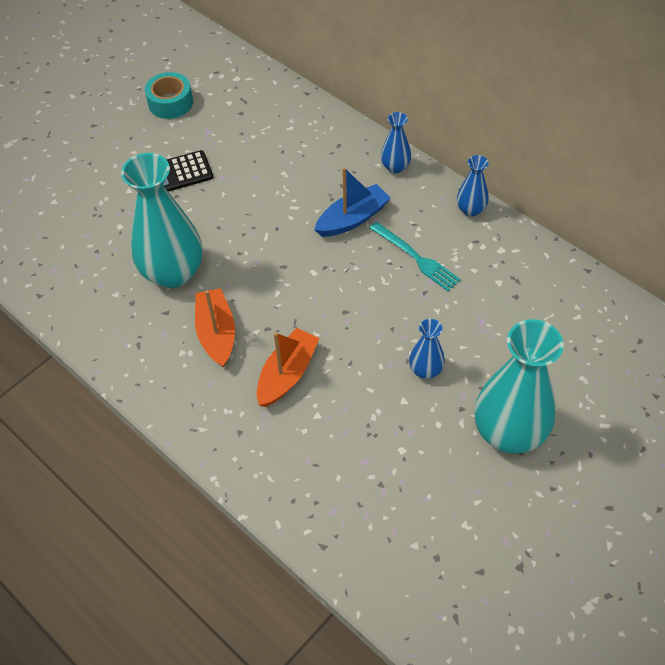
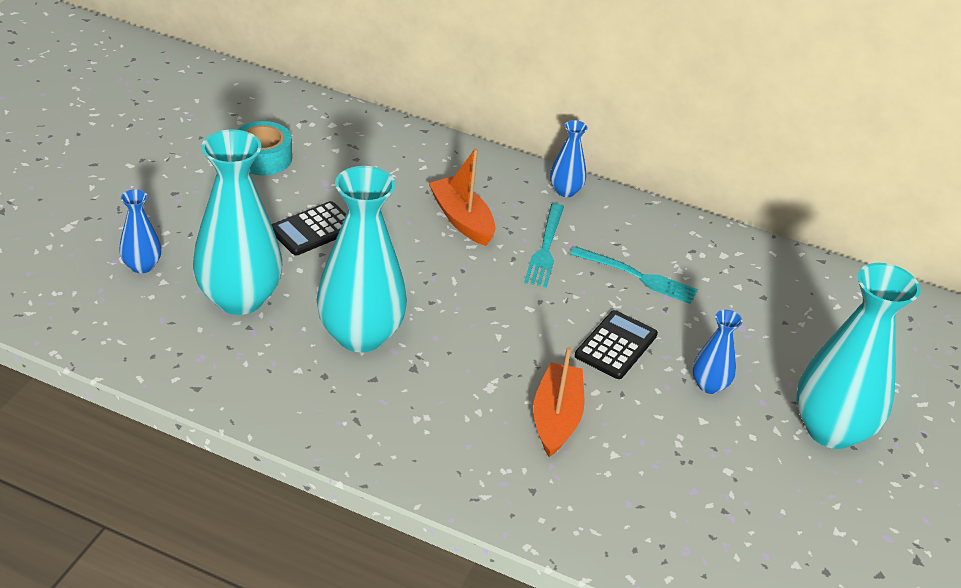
camera: 25 degrees left, 15 degrees down
orange boat [195,288,235,368] -> orange boat moved to [429,148,495,246]
blue boat [314,167,391,237] -> turquoise fork [524,203,564,288]
blue vase [457,155,489,217] -> blue vase moved to [119,189,161,273]
none -> turquoise vase [193,130,282,315]
none -> black calculator [575,310,658,379]

